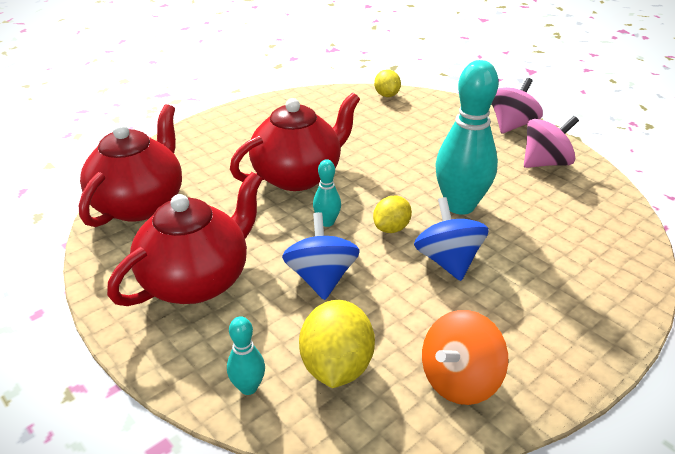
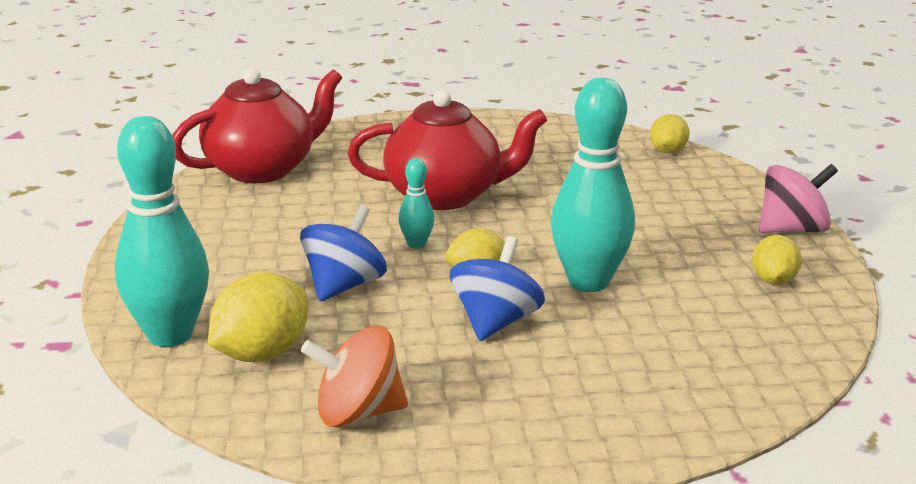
camera: 35 degrees right, 10 degrees down
red teapot [107,172,262,306] -> none
turquoise bowling pin [227,316,265,395] -> turquoise bowling pin [115,116,209,347], size x2.17
pink spinning top [524,116,579,168] -> yellow lemon [752,235,802,285]

